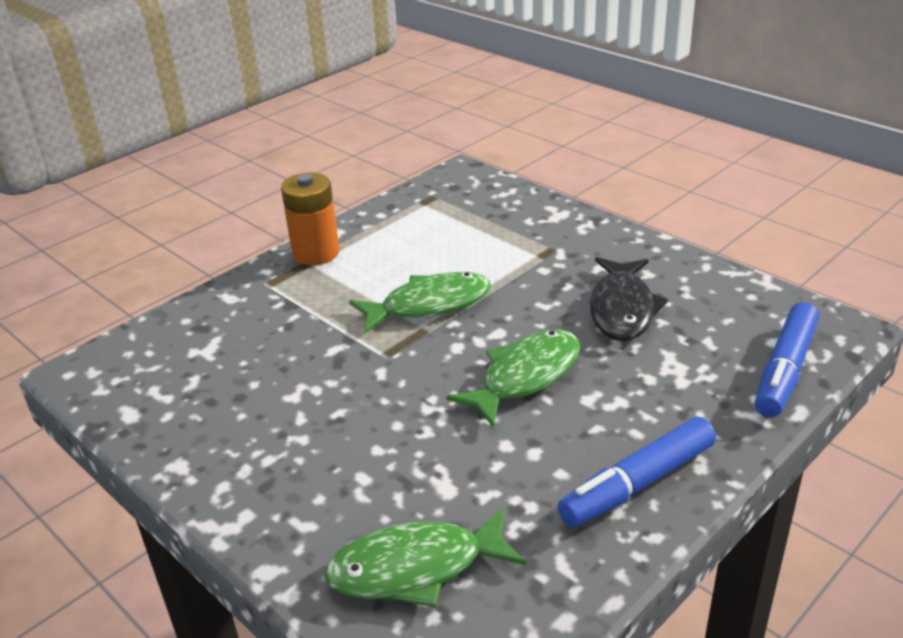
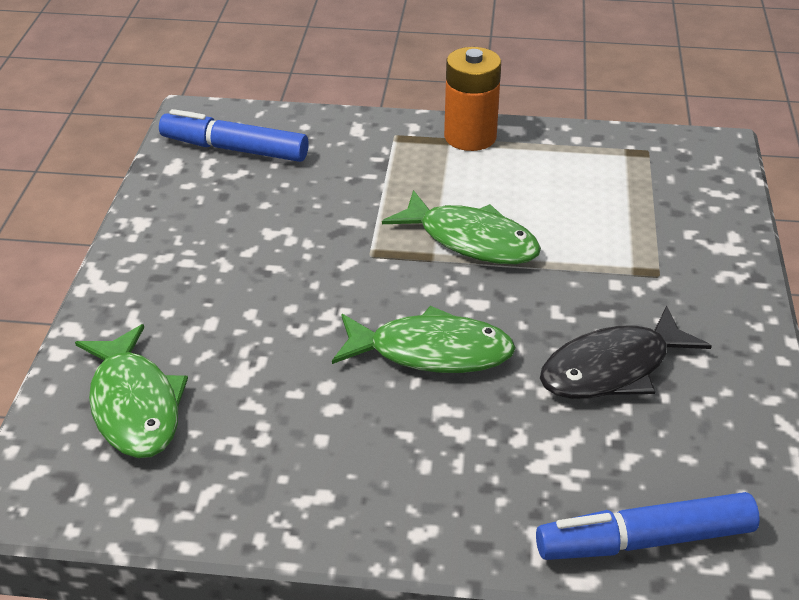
camera: 50 degrees right, 5 degrees up
green fish [324,507,526,607] -> green fish turned 150 degrees counterclockwise [75,324,188,458]
blue marker [558,417,716,527] -> blue marker moved to [159,109,309,162]

